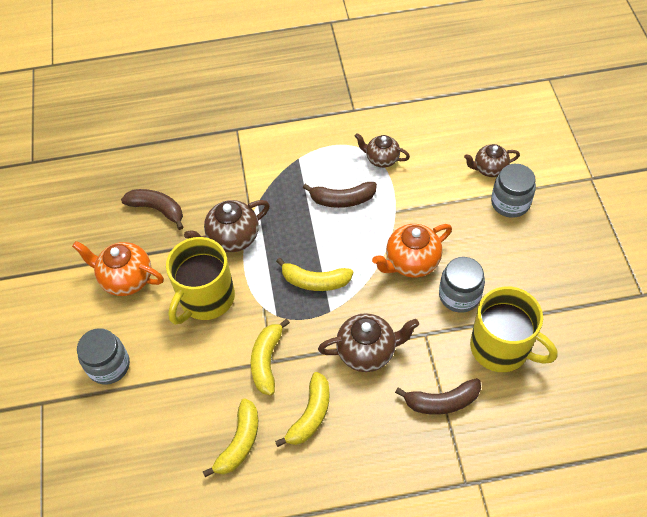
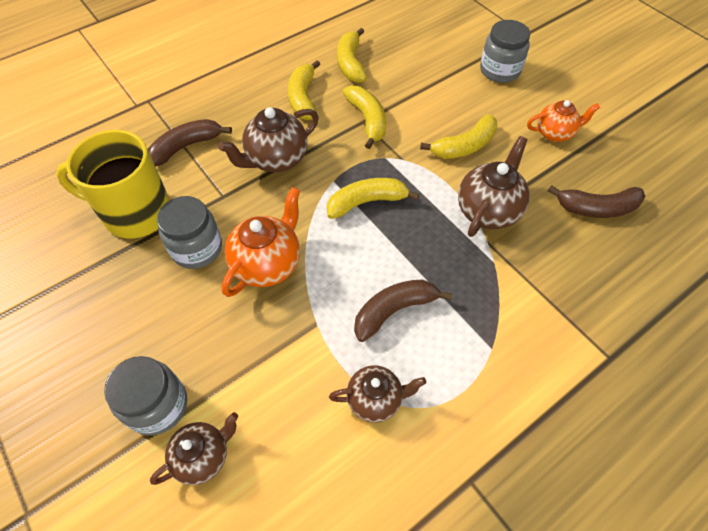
camera: 150 degrees right, 0 degrees up
orange teapot [72,241,164,296] -> orange teapot [527,100,600,142], size x0.66
yellow mug [166,237,235,325] -> yellow banana [420,114,497,159]

